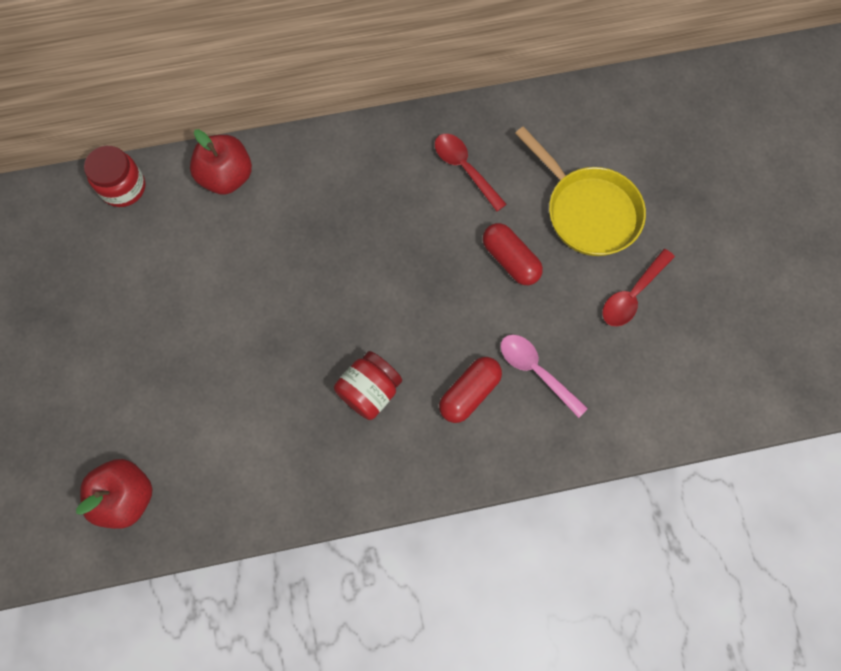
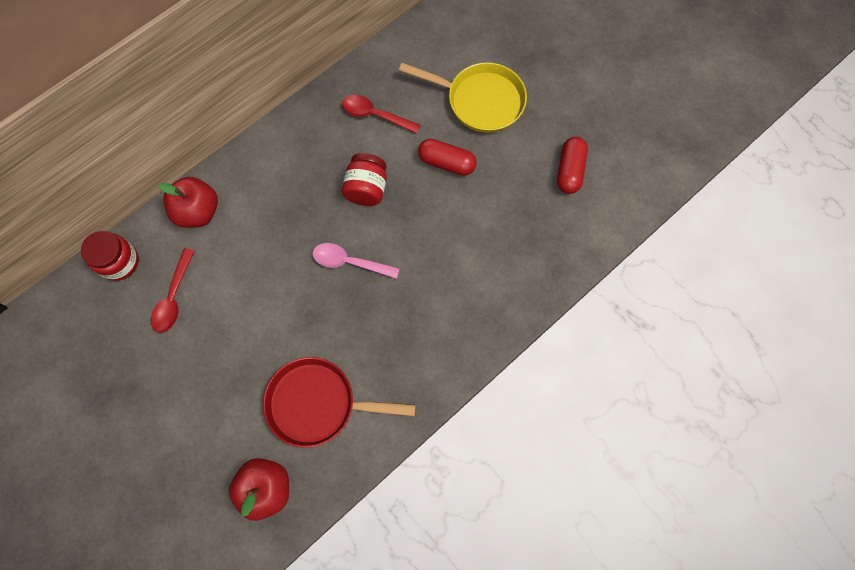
camera: 30 degrees left, 0 degrees up
red jar [334,351,402,420] -> red jar moved to [342,153,387,206]
red capsule [439,357,502,423] -> red capsule moved to [557,137,588,194]
pink spoon [500,335,588,418] -> pink spoon moved to [312,243,400,279]
red spoon [602,249,675,327] -> red spoon moved to [151,248,194,333]
none -> red pan [263,357,416,448]

